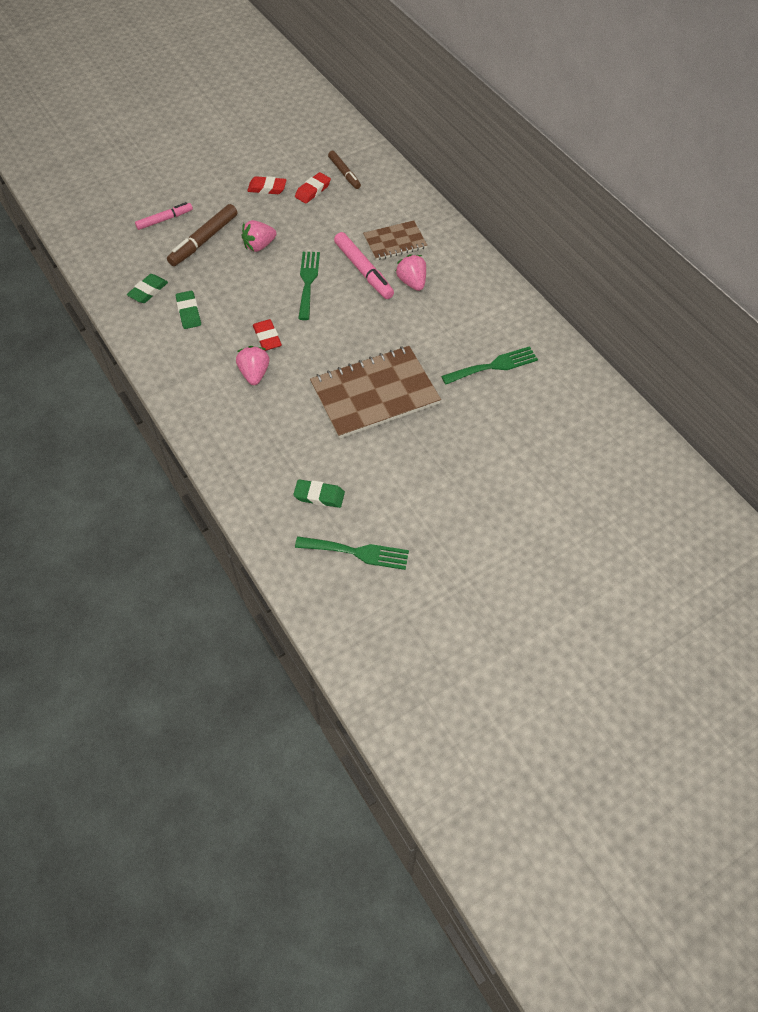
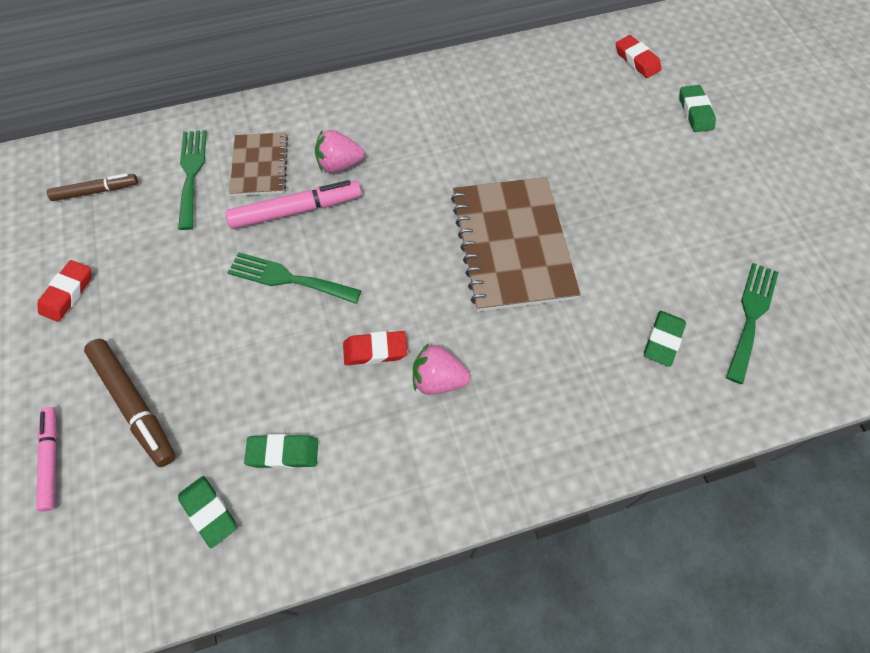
camera: 75 degrees left, 5 degrees up
pink strawberry [241,220,277,252] -> none
red eraser [295,172,331,204] -> red eraser moved to [616,35,661,78]
green fork [441,346,538,385] -> green fork moved to [178,130,207,230]
none -> green eraser [680,85,716,132]

